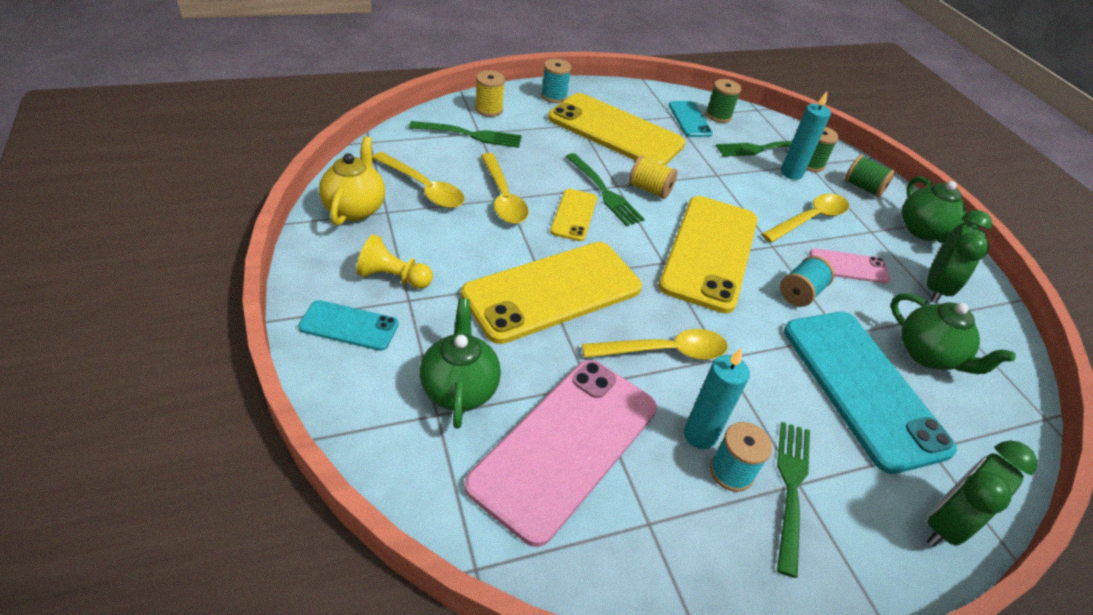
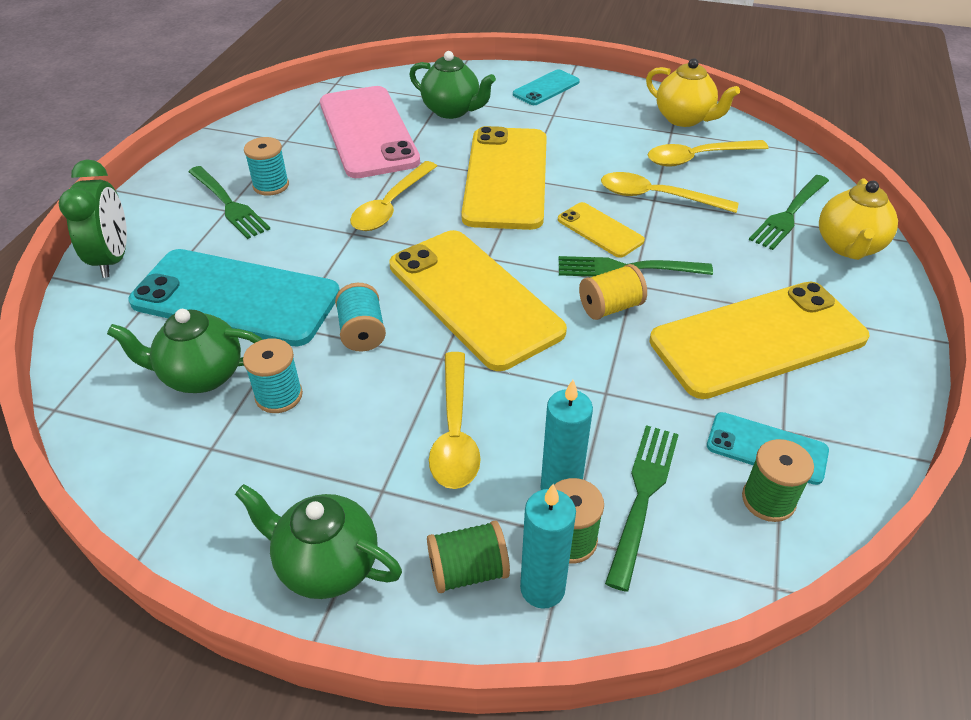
camera: 130 degrees right, 0 degrees up
yellow pawn [356,234,433,289] -> none
yellow spool [475,70,505,117] -> yellow teapot [819,178,898,260]
turquoise spool [541,59,572,103] -> turquoise spool moved to [243,338,303,413]
turquoise candle [684,348,750,449] -> turquoise candle moved to [520,484,576,609]
pink phone [809,248,891,284] -> none
green clock [927,210,992,303] -> none

